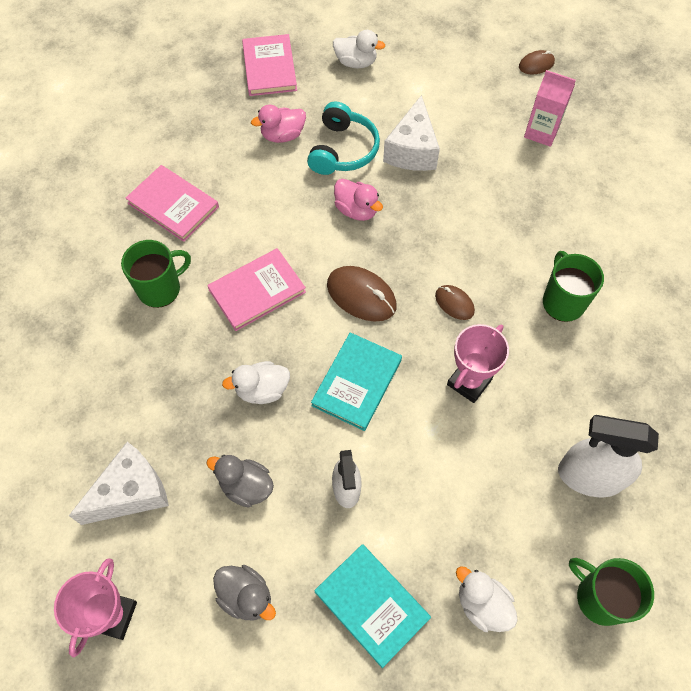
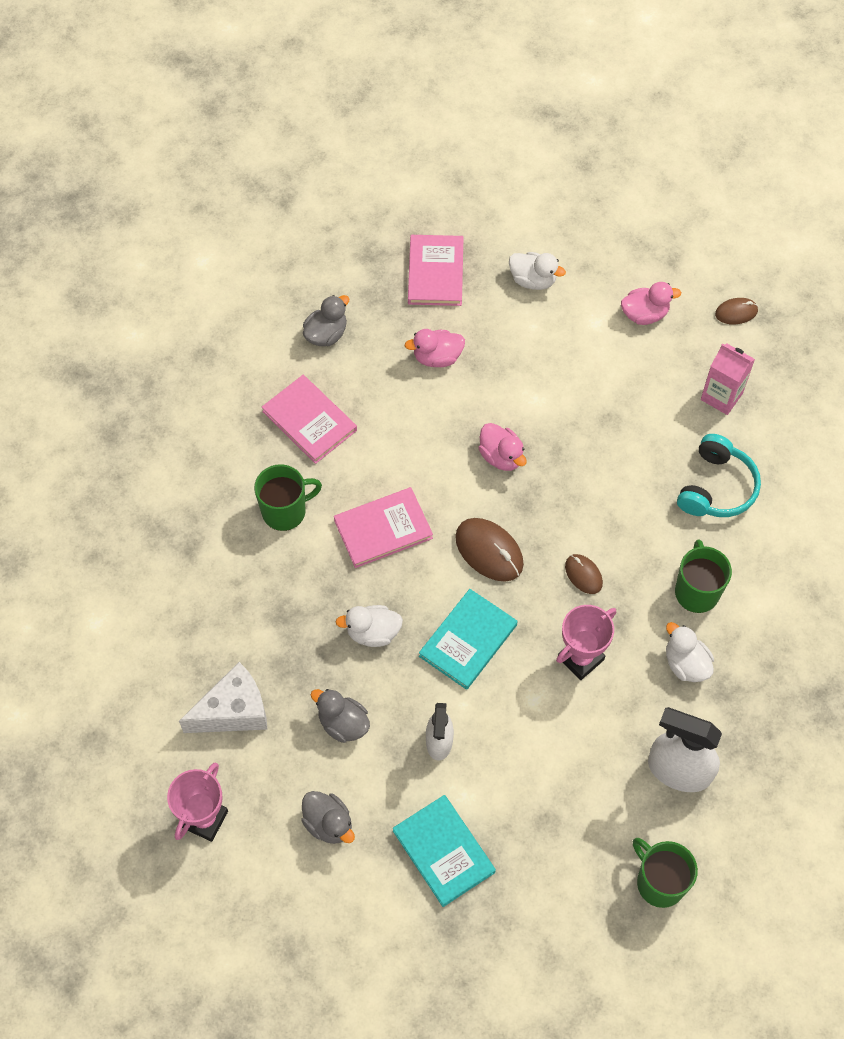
camera: 10 degrees right, 0 degrees up
turquoise headphones [307,102,380,175] -> turquoise headphones moved to [677,434,761,517]
white cheese [383,95,440,171] -> none
white duck [456,566,518,632] -> white duck moved to [666,622,714,682]
none -> grey duck [303,295,349,346]
none -> pink duck [621,282,681,325]

